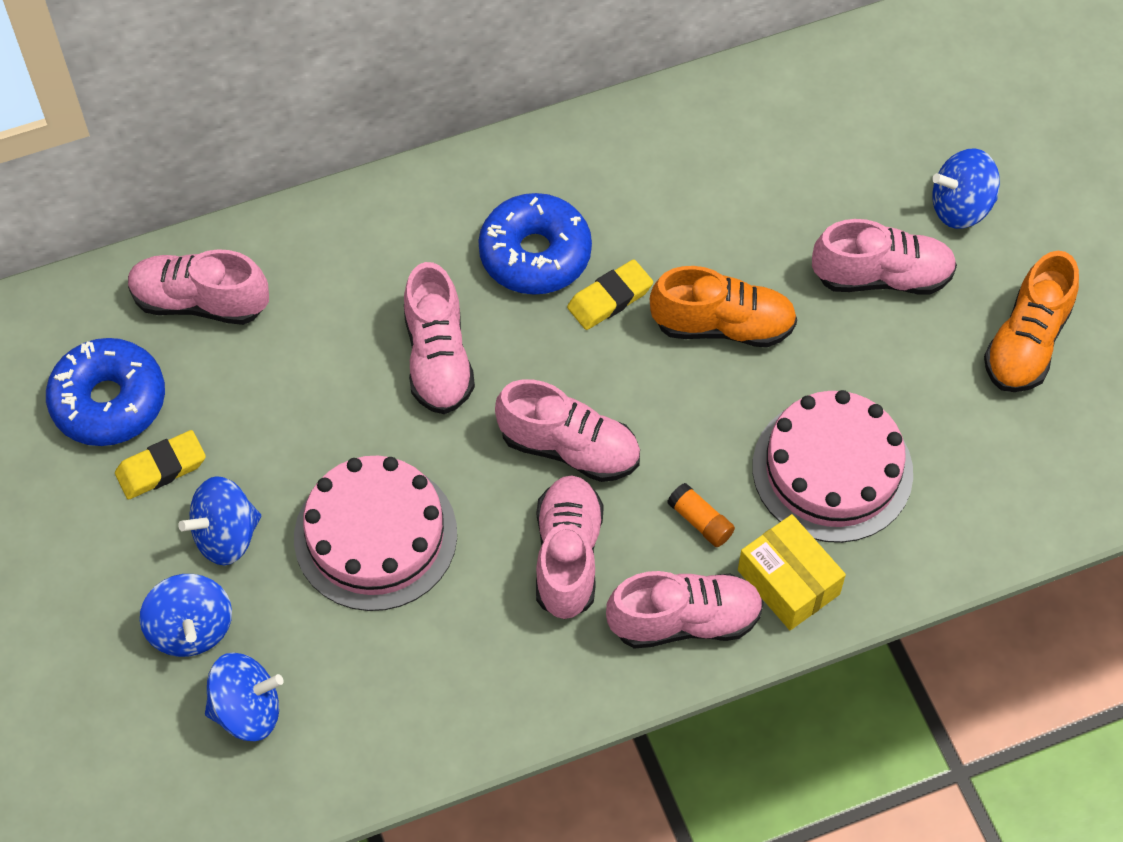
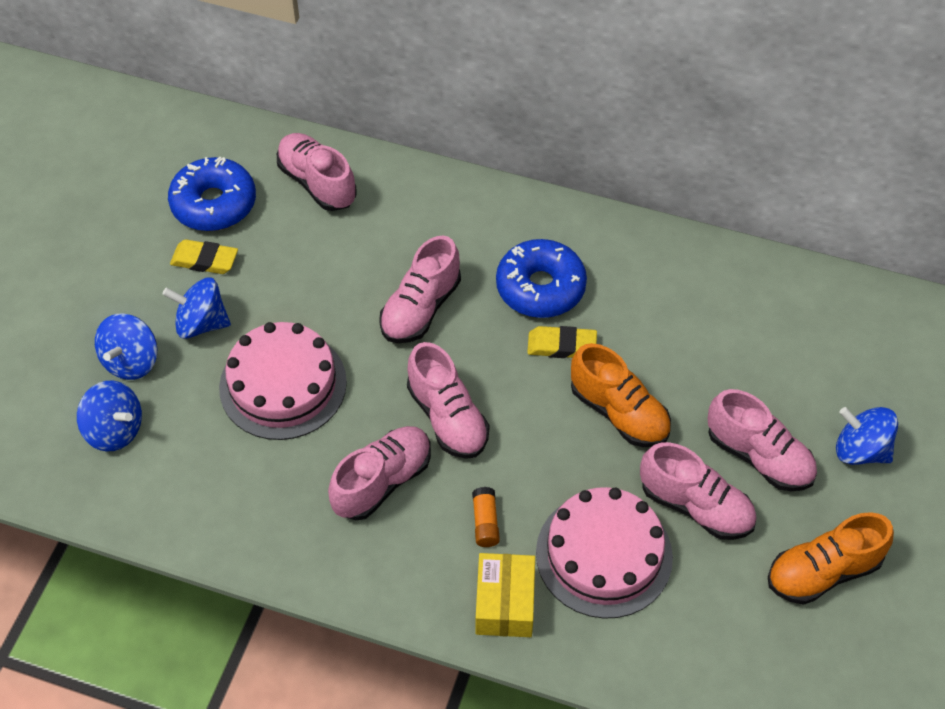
camera: 40 degrees right, 5 degrees down
pink shoe [606,571,764,648] -> pink shoe moved to [640,442,757,540]

